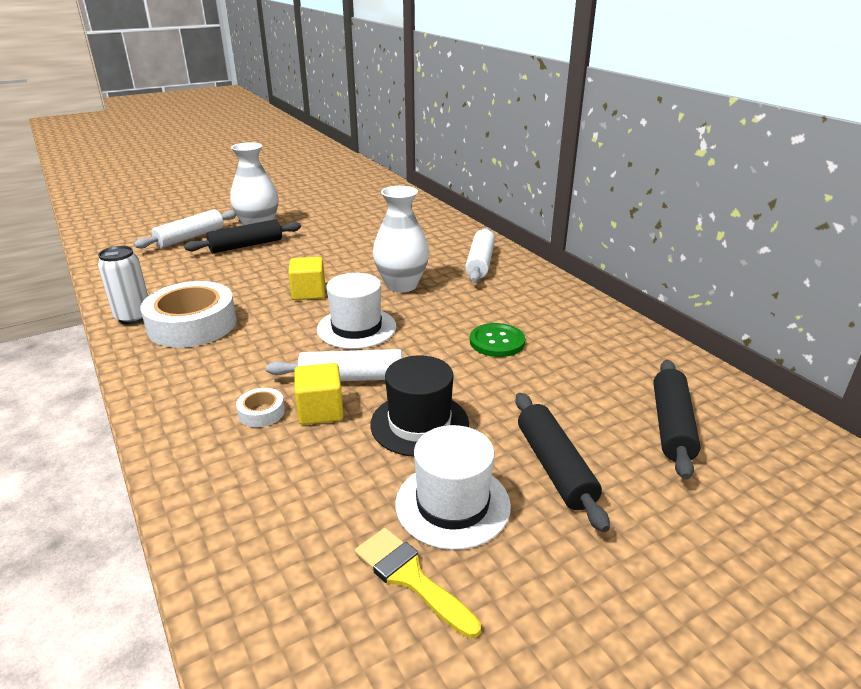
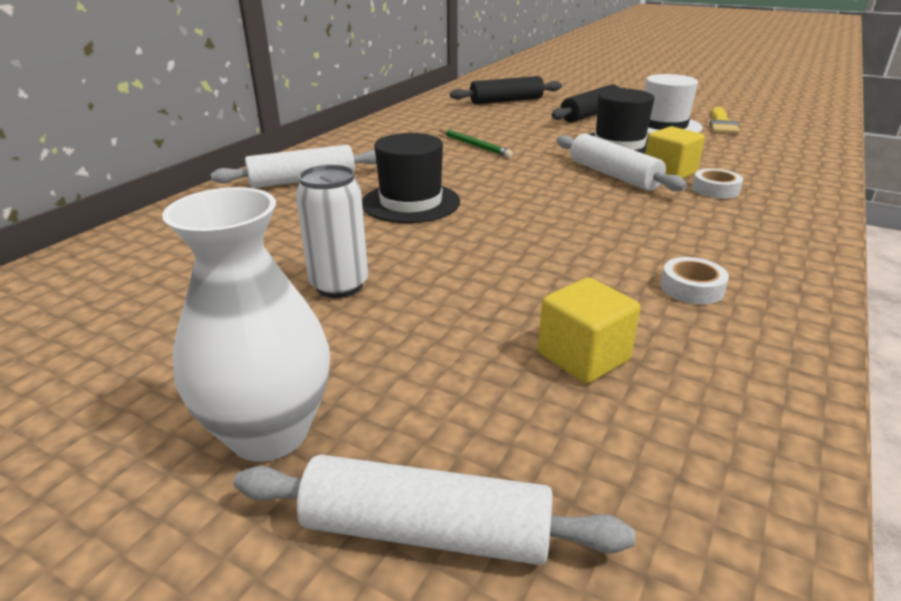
camera: 120 degrees left, 0 degrees up
white can [98,246,148,325] -> white can moved to [296,165,368,298]
white tape [141,281,237,348] -> white tape [661,257,729,305], size x0.43
black rolling pin [184,219,301,253] -> none
yellow cube [288,257,325,300] -> yellow cube moved to [538,277,641,384]
white hat [317,273,396,349] -> none
white vase [373,186,429,292] -> black hat [362,133,460,223]
green button [470,323,525,357] -> green pencil [440,129,513,158]

